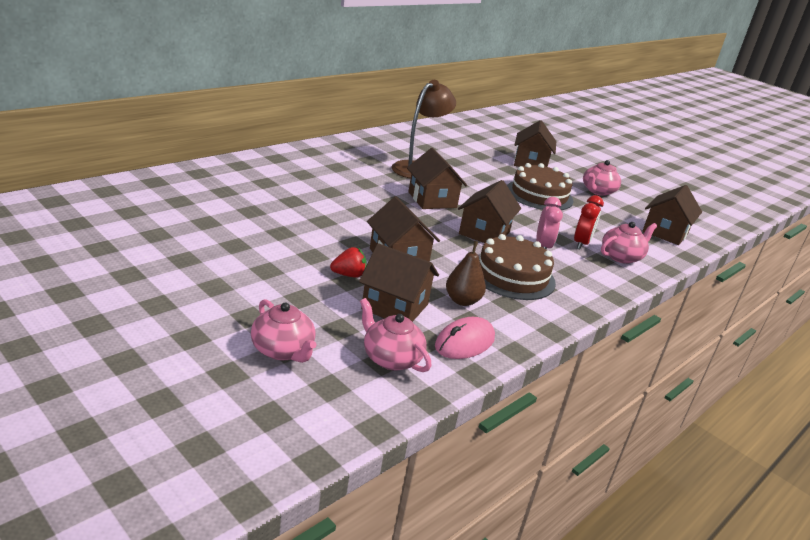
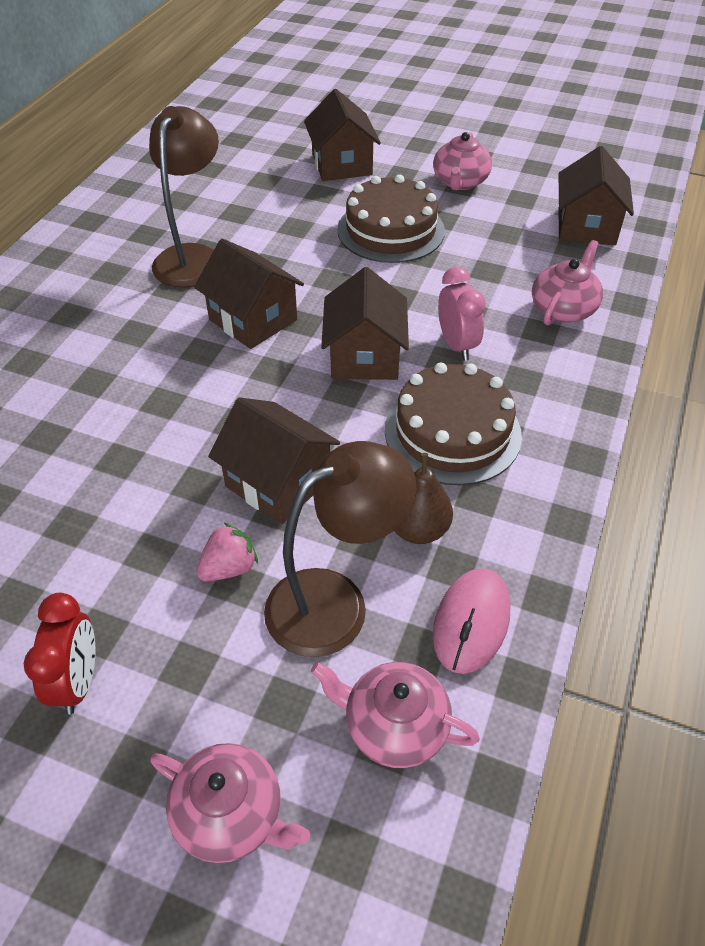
camera: 20 degrees left, 20 degrees up
red strawberry [330,247,366,278] -> pink strawberry [196,522,258,581]
brown house [359,243,439,322] -> brown lamp [264,441,416,657]
red clock [574,195,604,249] -> red clock moved to [23,593,95,715]

